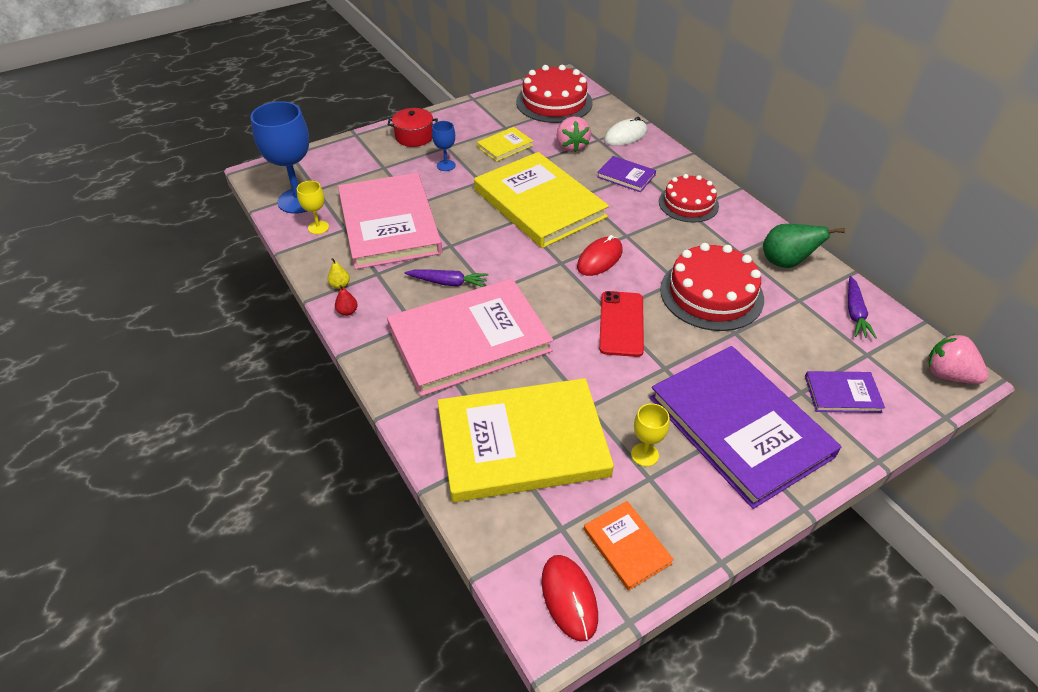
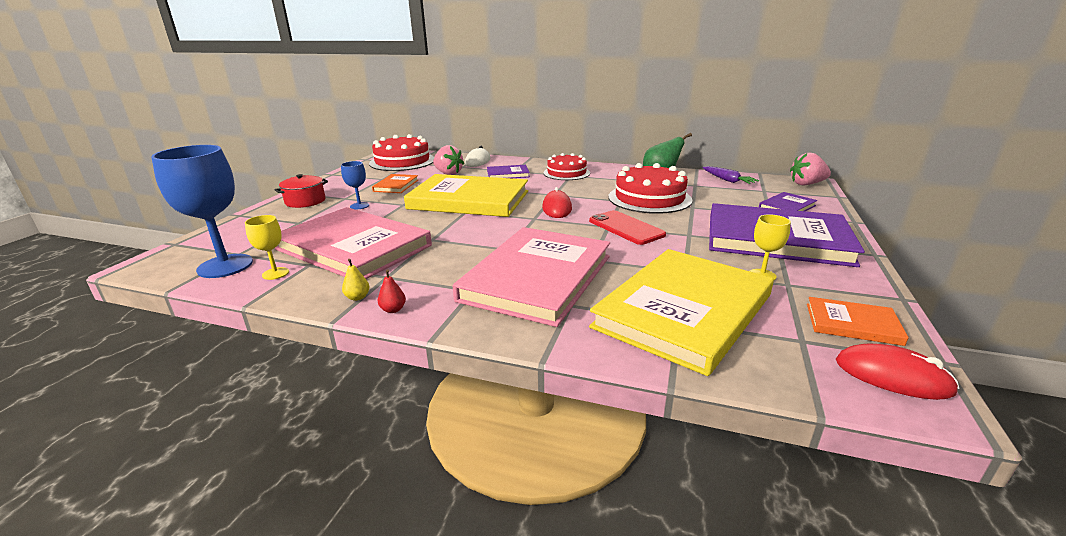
camera: 40 degrees left, 20 degrees down
purple carrot [404,269,488,287] -> none
yellow book [477,127,533,162] -> orange book [372,174,418,193]

